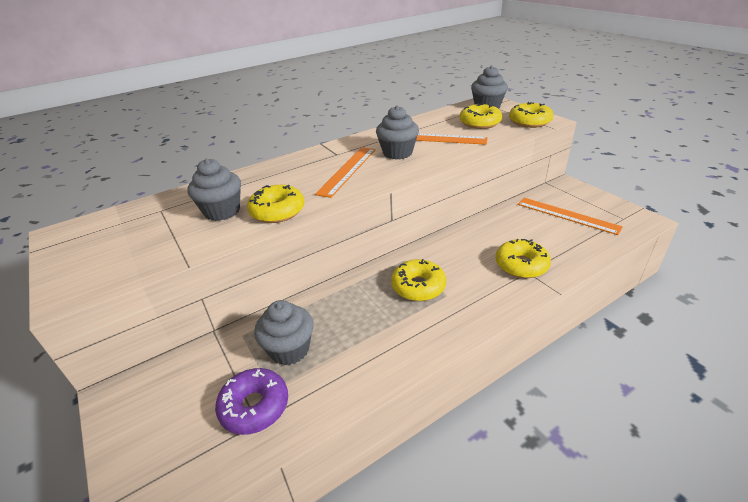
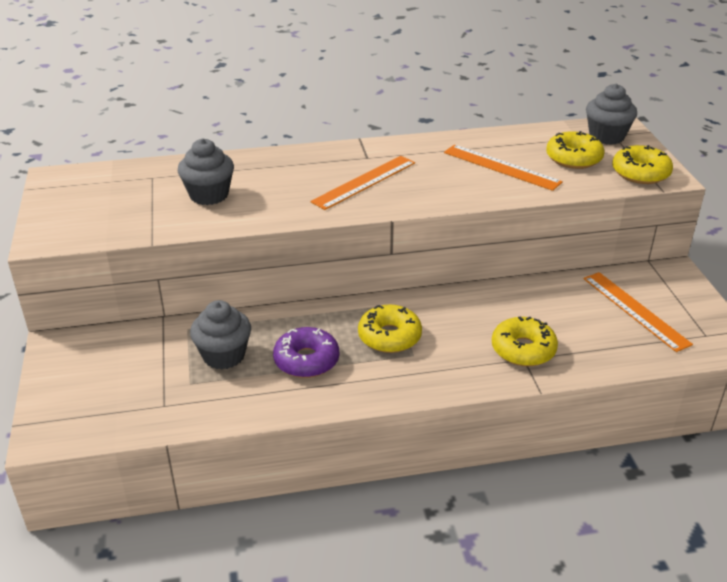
camera: 20 degrees right, 0 degrees up
purple donut [215,368,288,435] -> purple donut moved to [273,327,339,378]
yellow donut [247,185,305,223] -> none
grey cupcake [376,106,419,160] -> none

